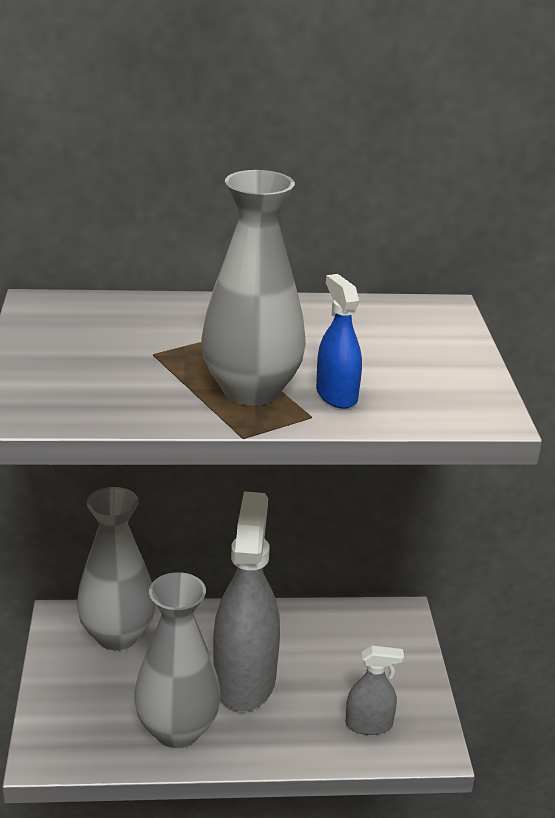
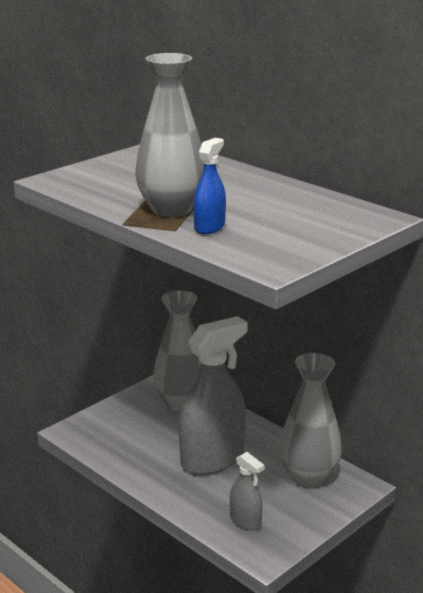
camera: 50 degrees right, 5 degrees down
grey vase [134,572,221,748] -> grey vase moved to [279,353,342,487]

